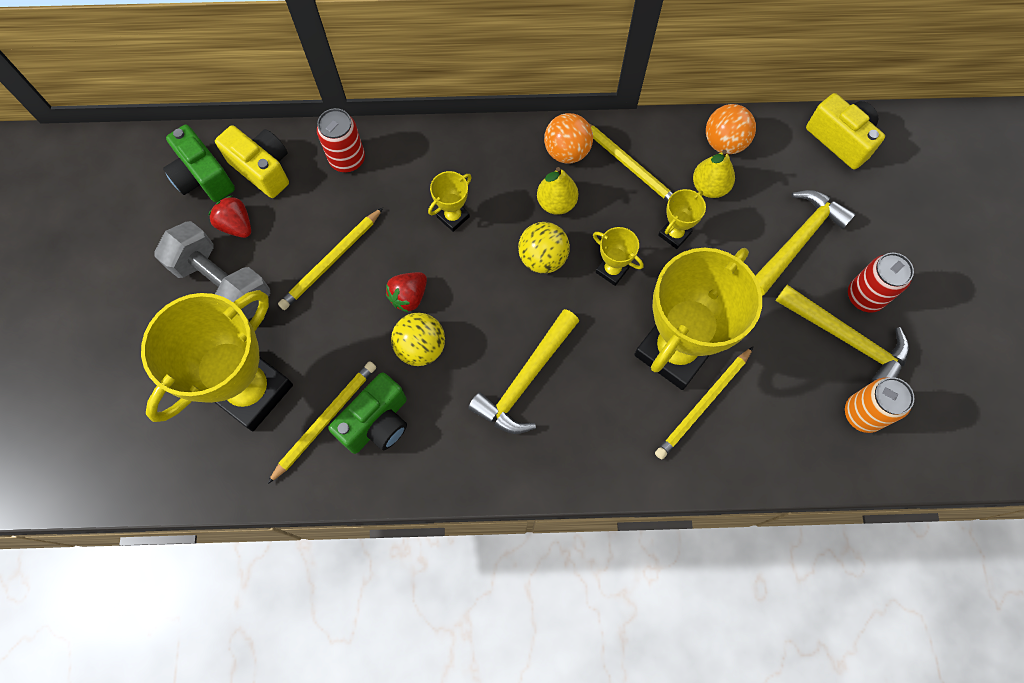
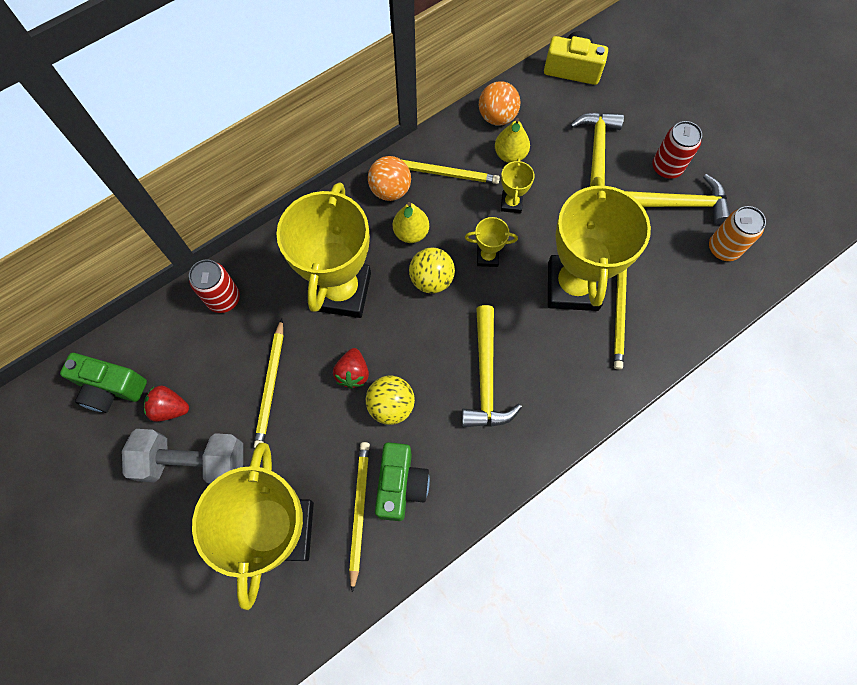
camera: 35 degrees left, 0 degrees up
yellow camera [215,125,289,198] -> none
yellow trophy [428,171,472,232] -> yellow trophy [276,183,371,318], size x2.36

